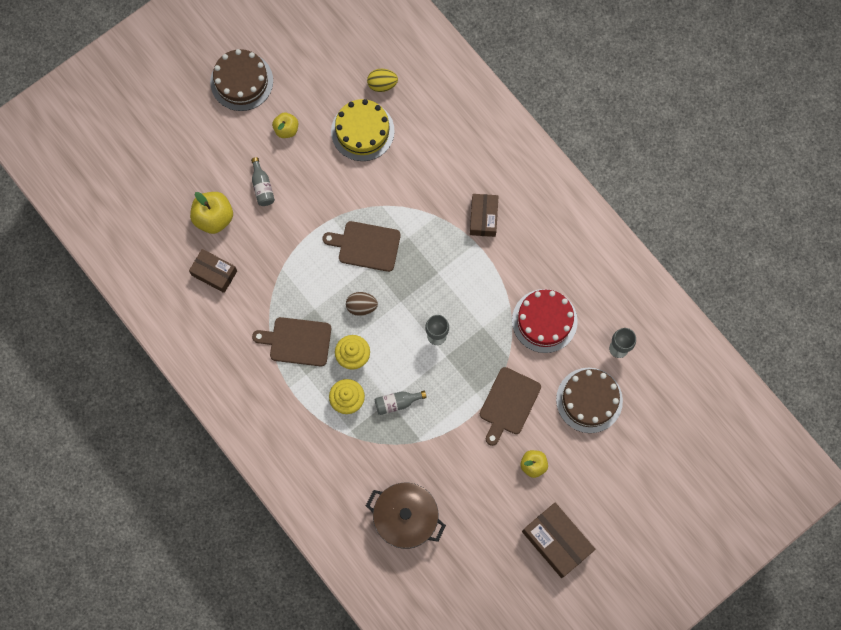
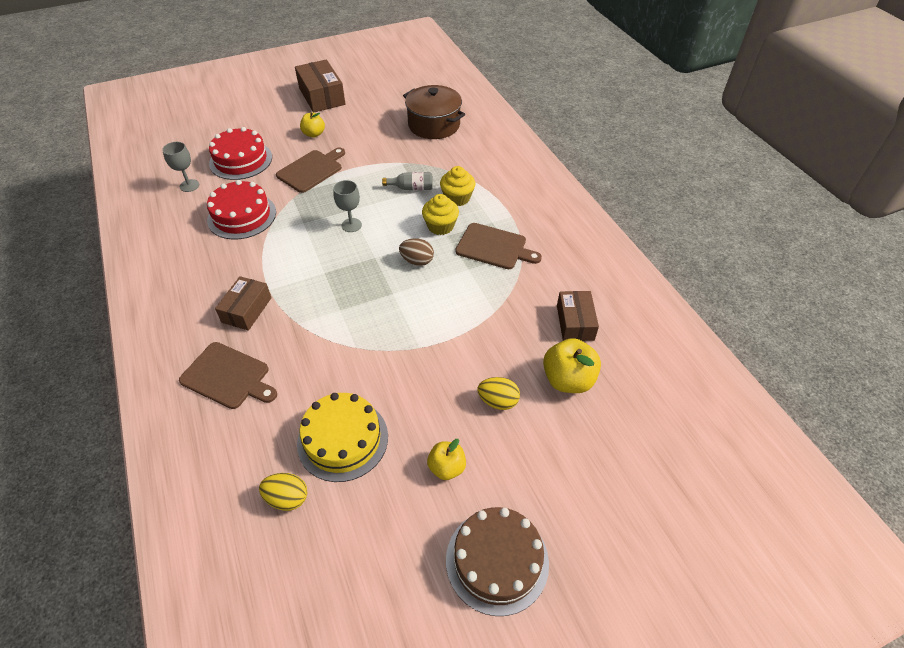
camera: 165 degrees left, 25 degrees down
brown box [189,249,237,293] -> brown box turned 45 degrees clockwise [557,291,599,341]
grey bottle [251,157,275,206] -> yellow egg [477,377,520,410]
brown cutting board [323,221,401,272] -> brown cutting board moved to [179,342,277,409]
brown cake [556,368,623,433] -> red cake [209,127,272,180]

